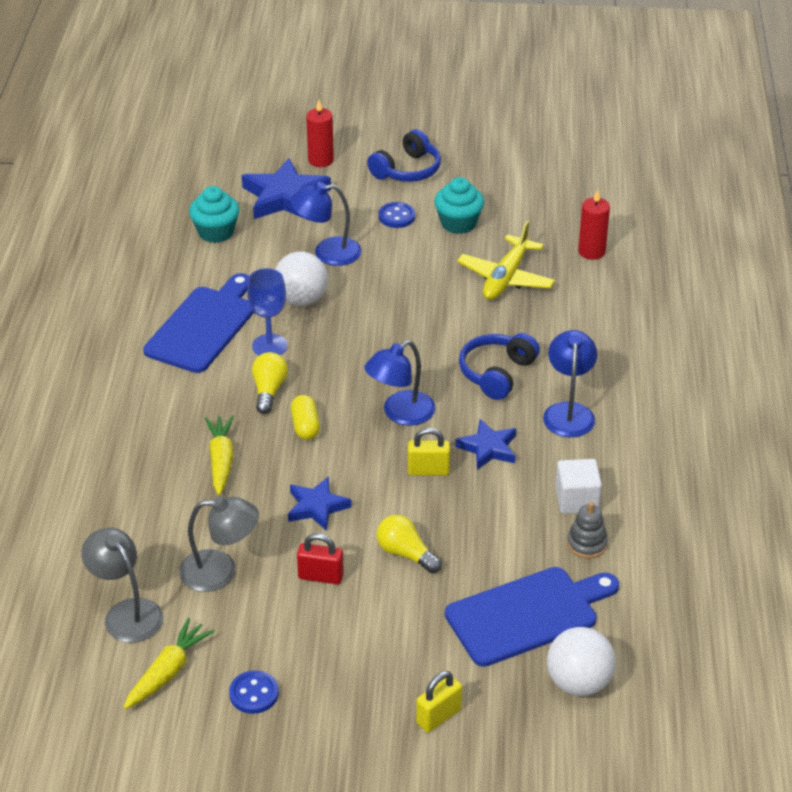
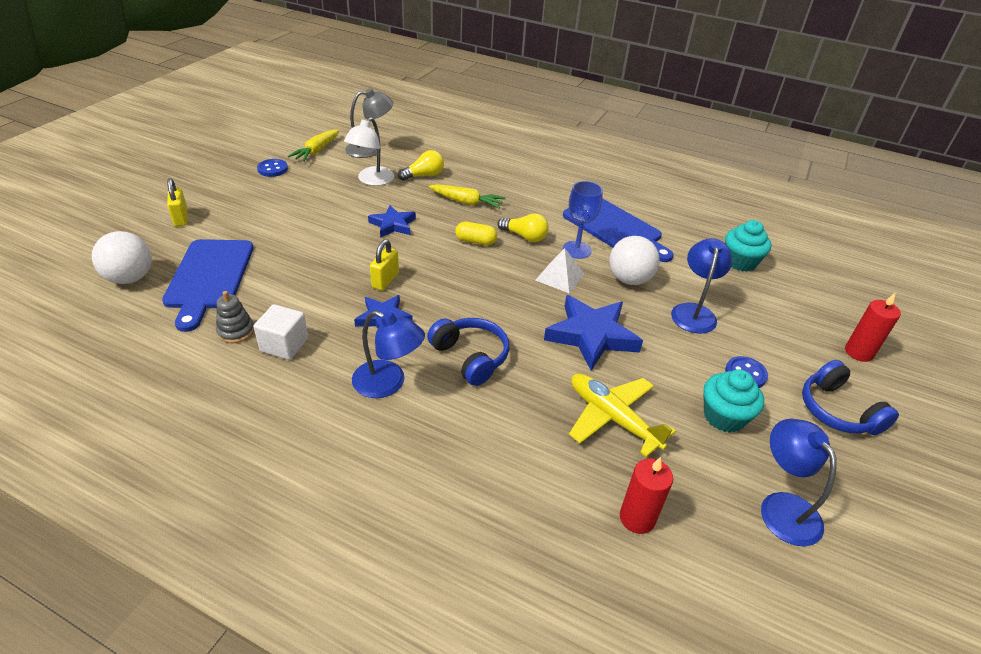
camera: 110 degrees right, 0 degrees up
yellow carrot [123,618,215,709] -> yellow carrot turned 60 degrees clockwise [288,129,340,162]
grey lamp [179,496,259,592] -> white lamp [344,117,394,186]
blue star [242,158,331,221] -> blue star moved to [544,295,643,371]
red padlock [297,533,344,584] -> none
blue lamp [364,340,436,426] -> blue lamp moved to [761,419,837,546]
yellow light bulb [377,515,442,573] -> yellow light bulb moved to [398,150,444,181]
none -> white pyramid [535,248,584,293]

